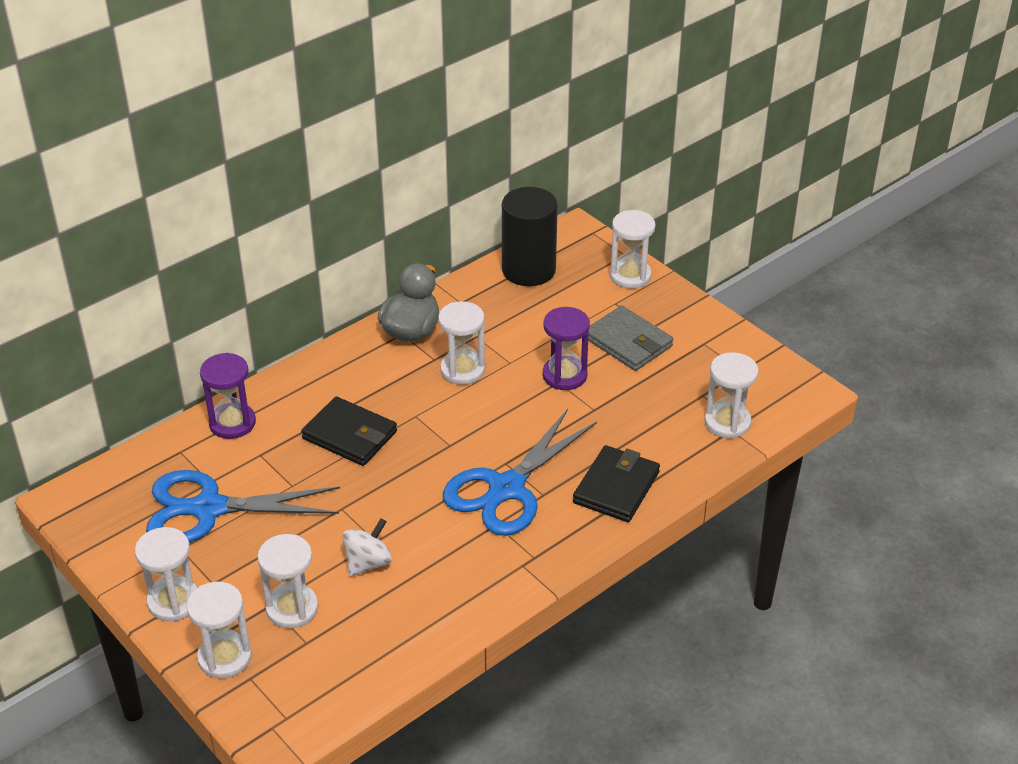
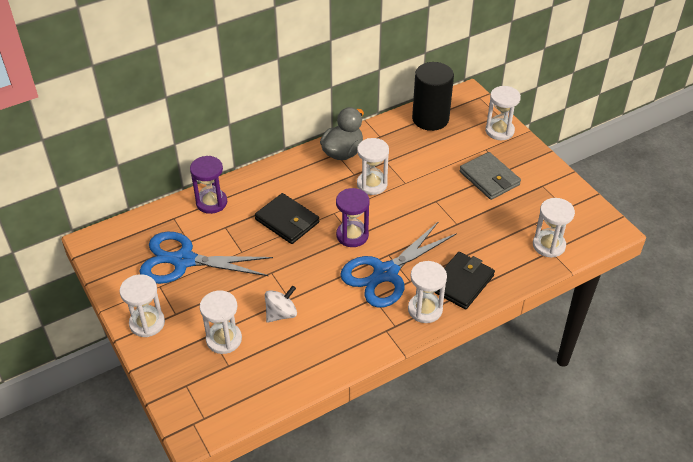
camera: 10 degrees right, 5 degrees up
white hourglass [186,582,252,678] -> white hourglass moved to [408,261,447,323]
purple hourglass [543,307,590,390] -> purple hourglass moved to [336,188,370,247]

